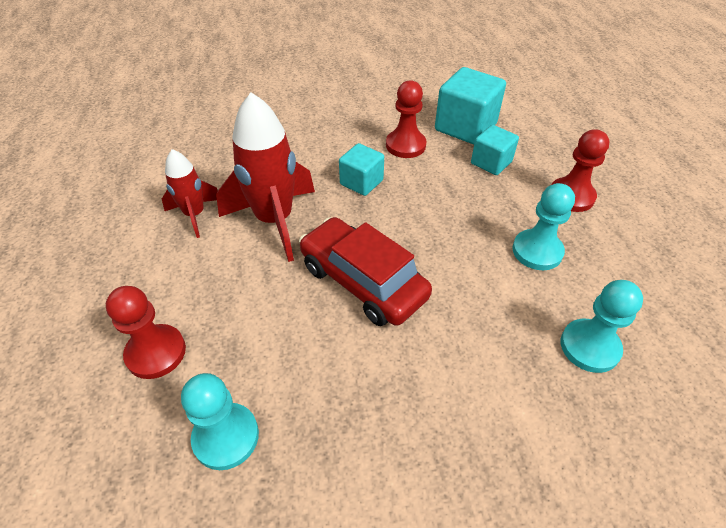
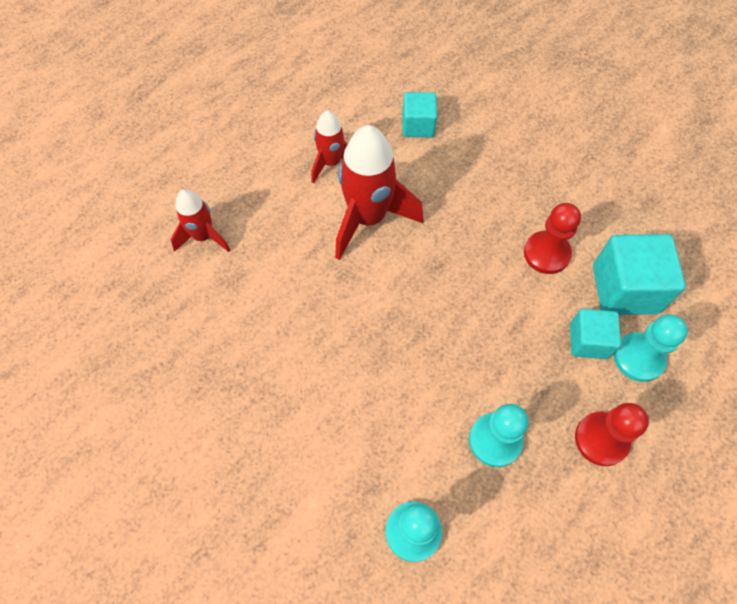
camera: 55 degrees right, 15 degrees up
red pawn [106,286,186,379] -> red rocket [171,189,230,252]
turquoise pawn [181,373,259,470] -> turquoise pawn moved to [614,314,688,382]
red car [299,217,432,326] -> none
turquoise cube [339,143,384,196] -> turquoise cube moved to [403,92,437,137]

